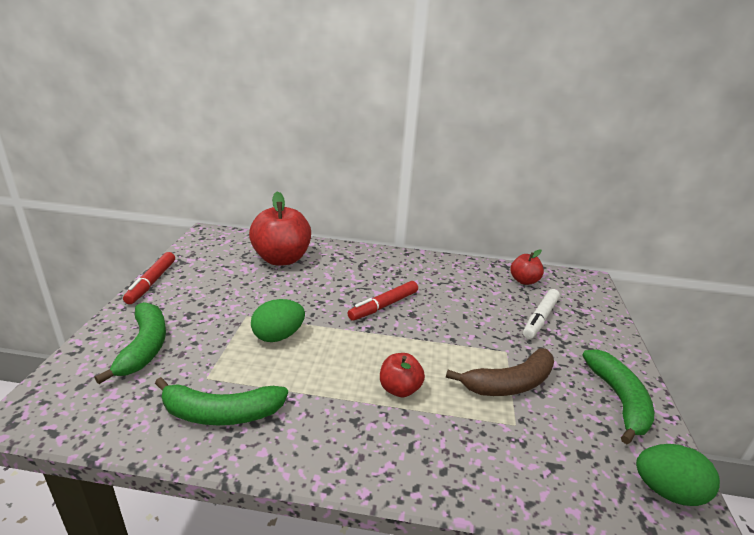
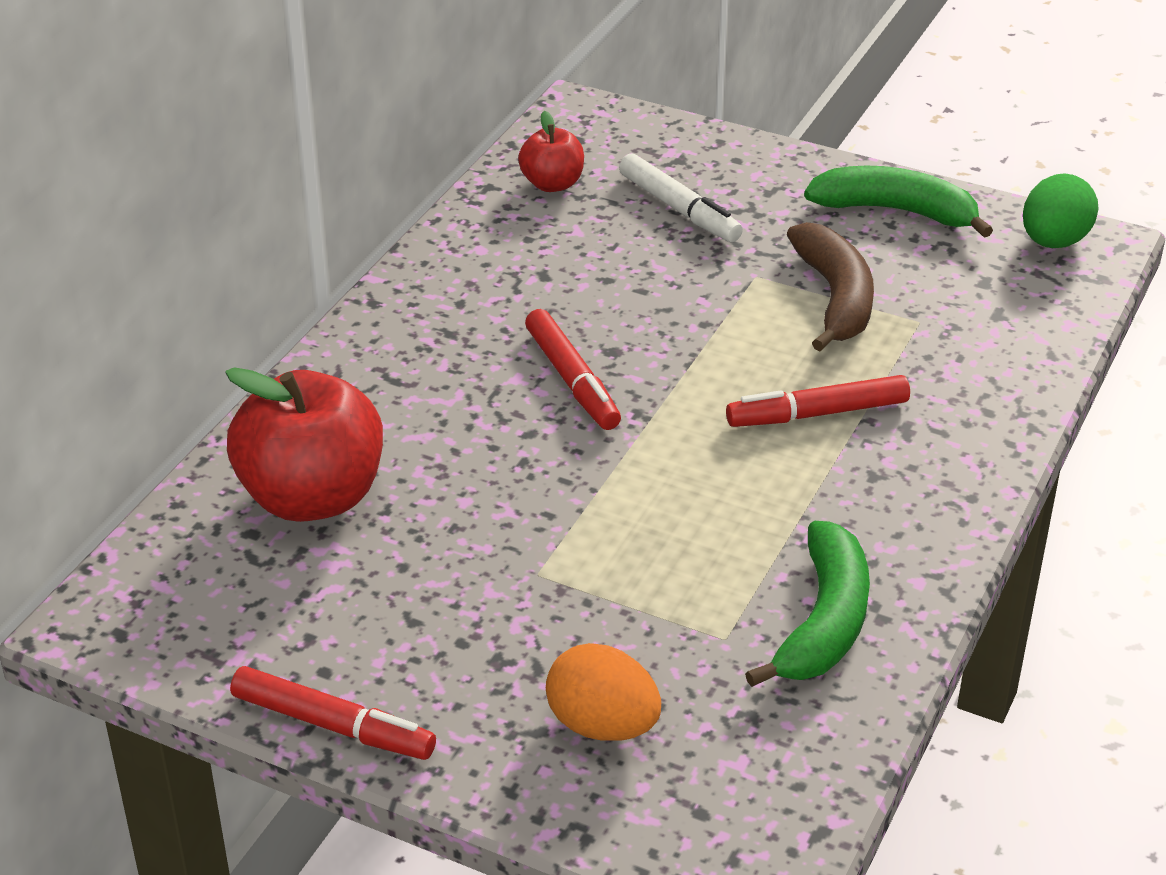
camera: 70 degrees left, 10 degrees up
green banana [95,302,166,384] -> orange egg [546,643,661,741]
green egg [251,299,305,342] -> none
red apple [380,353,425,397] -> red marker [726,375,910,427]

